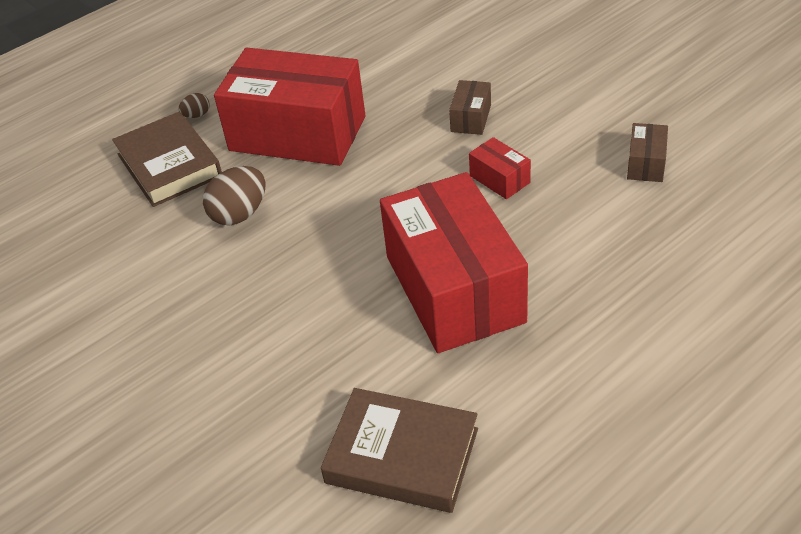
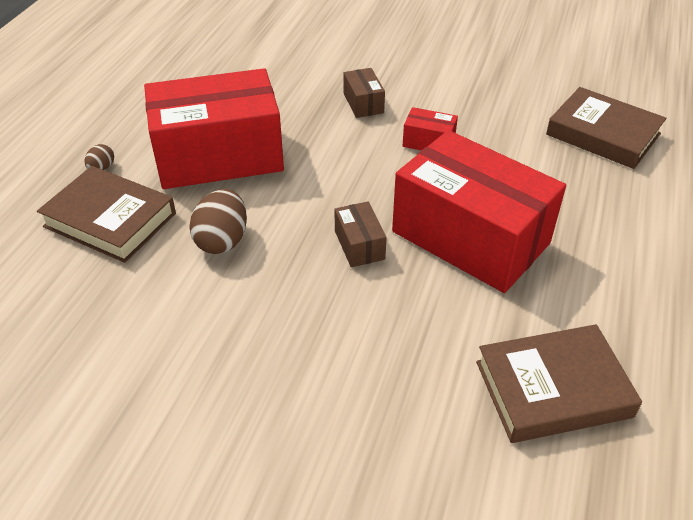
camera: 35 degrees left, 0 degrees up
brown box [627,123,668,182] -> brown box moved to [334,202,387,267]
none -> brown book [546,87,666,169]

